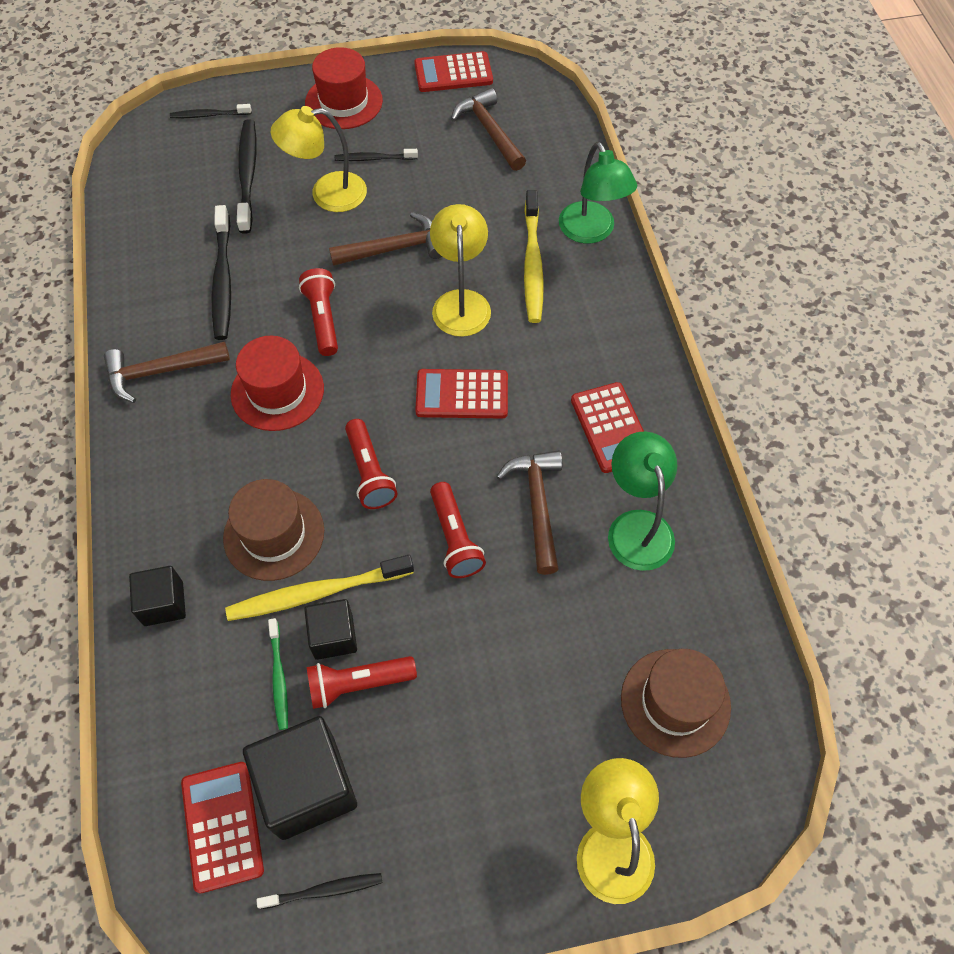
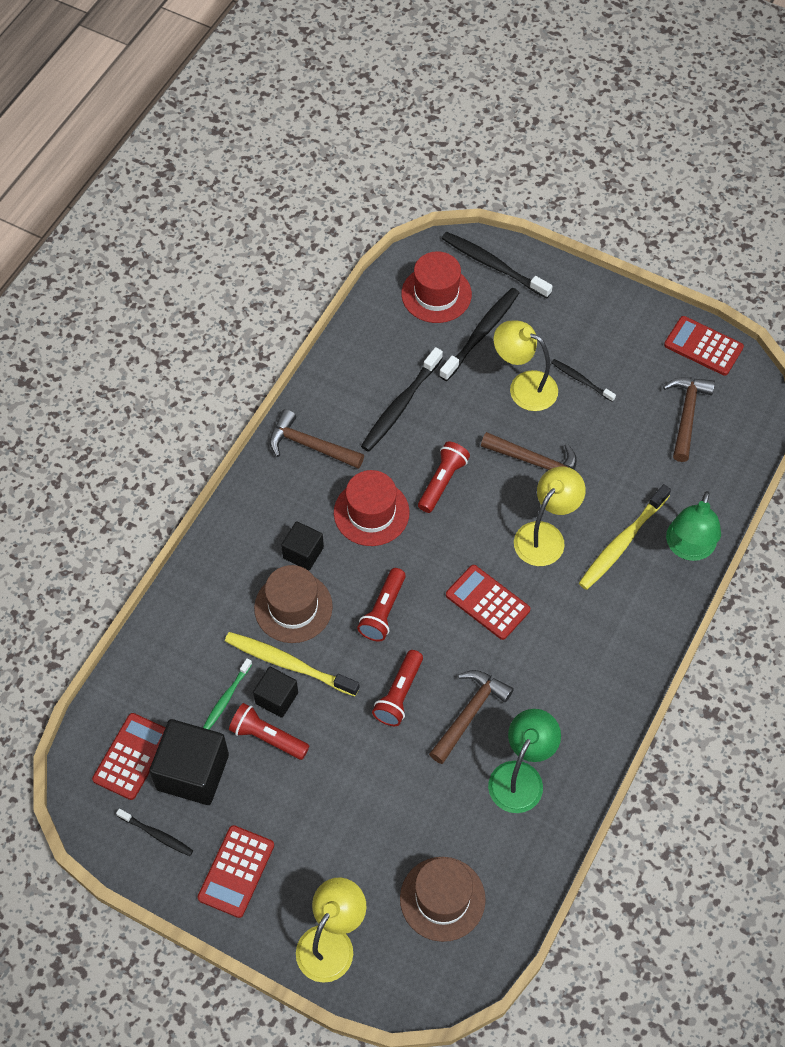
camera: 40 degrees right, 0 degrees up
black cube [129,566,186,626] -> black cube moved to [281,521,324,571]
black toothbrush [170,104,252,118] -> black toothbrush [442,232,553,299], size x1.76
red hat [305,47,383,129] -> red hat moved to [401,251,472,323]
red calculator [571,382,644,473] -> red calculator moved to [197,825,274,918]

